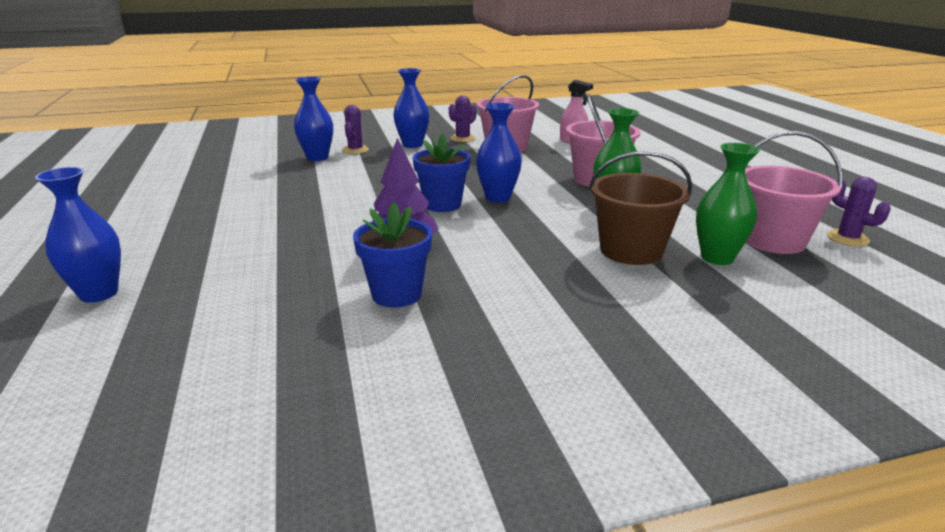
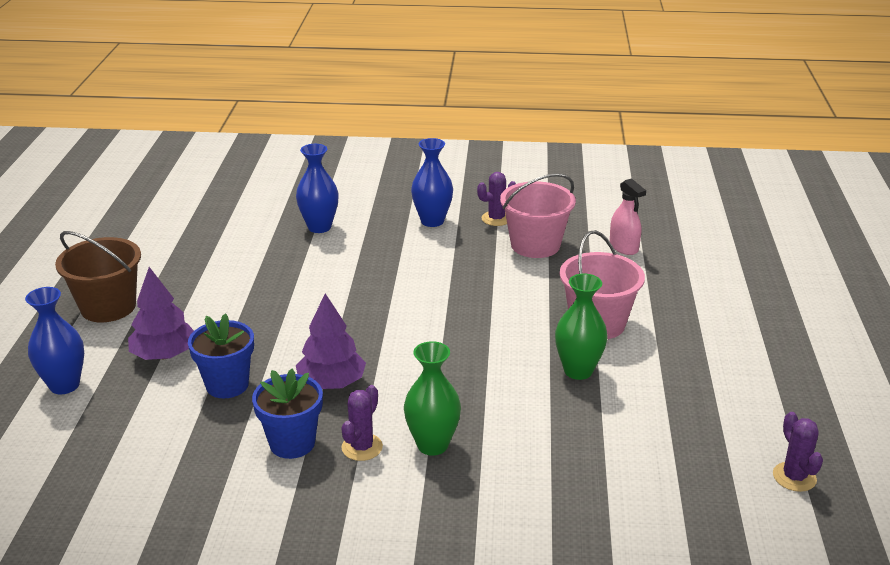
camera: 20 degrees right, 5 degrees up
purple cactus [342,105,369,154] -> purple cactus moved to [341,385,383,461]
blue flower pot [413,134,470,212] -> blue flower pot moved to [188,313,254,398]
blue vase [476,103,522,202] -> none
brown bucket [589,151,692,265] -> brown bucket moved to [55,231,141,322]
green vase [696,143,760,265] -> green vase moved to [404,341,461,456]
pink bucket [745,131,843,254] -> none
none -> purple tree [128,267,194,360]

